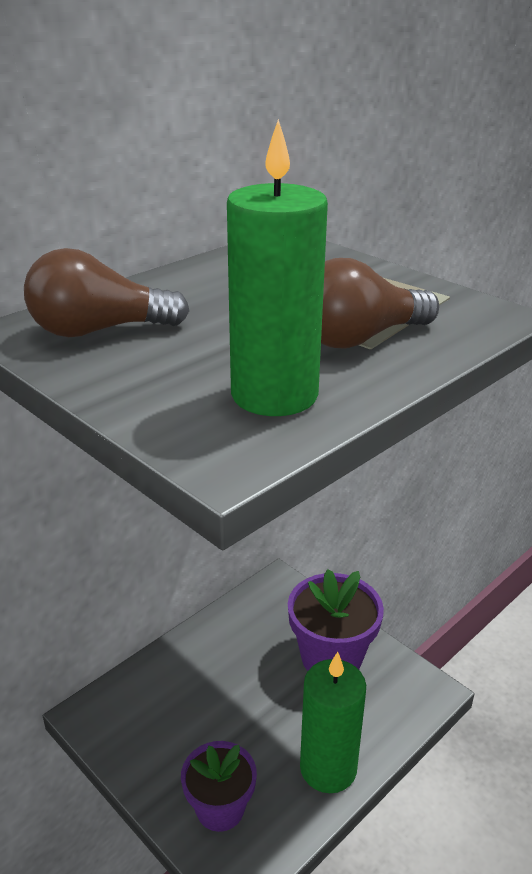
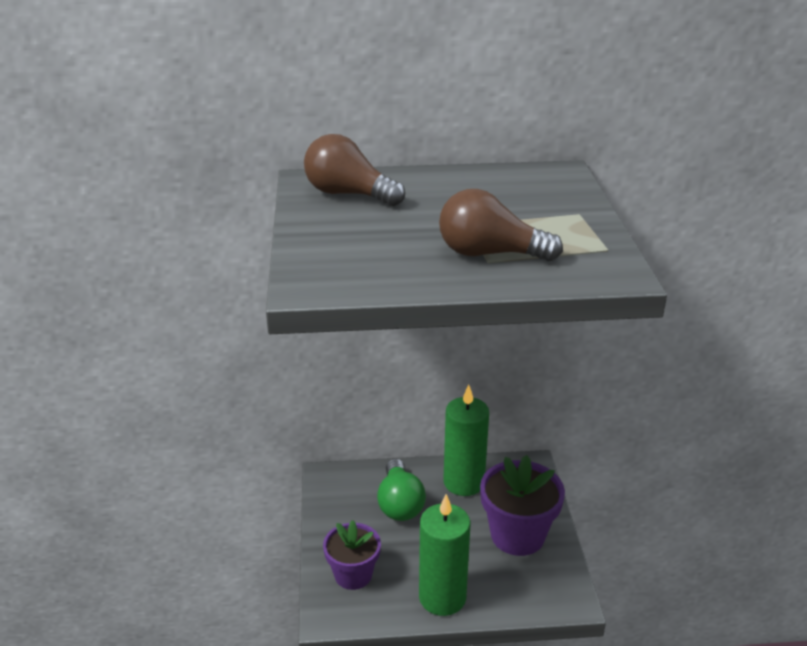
camera: 40 degrees right, 0 degrees up
green candle [227,119,328,416] -> green candle moved to [443,385,489,496]
none -> green light bulb [377,459,426,521]

